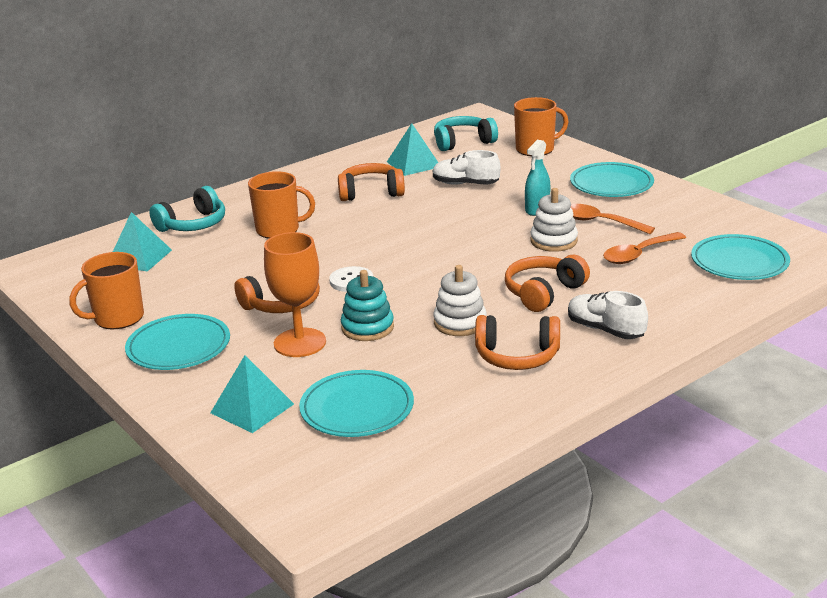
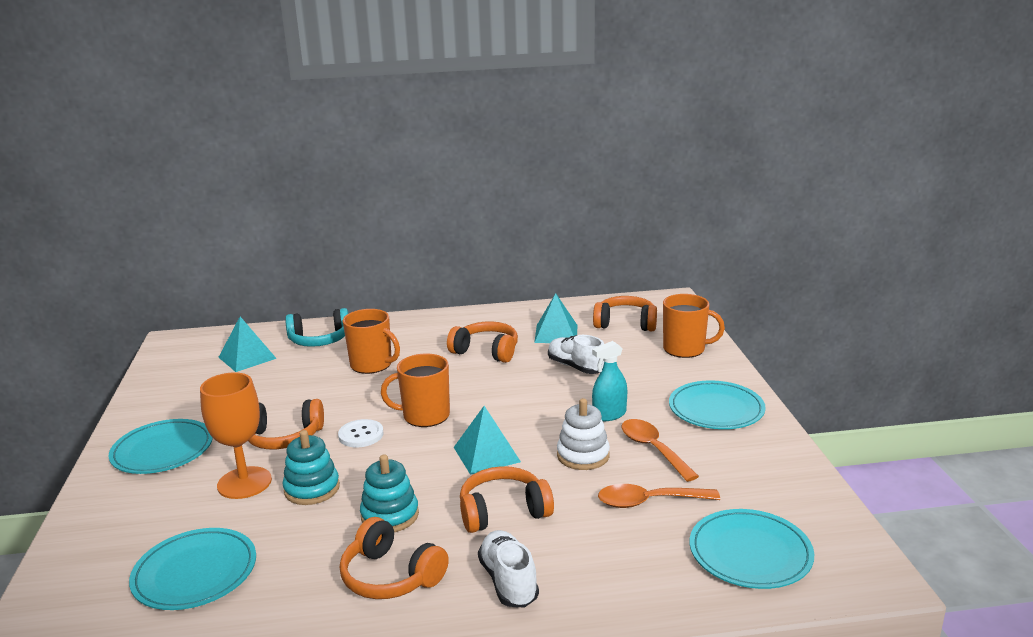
camera: 30 degrees right, 5 degrees down
orange mug [69,252,144,329] -> orange mug moved to [381,354,450,427]
turquoise pyramid [210,355,294,433] -> turquoise pyramid moved to [454,406,521,475]
turquoise headphones [434,116,498,151] -> orange headphones [593,296,657,331]
white stacking toy [434,265,487,336] -> turquoise stacking toy [360,454,419,532]

